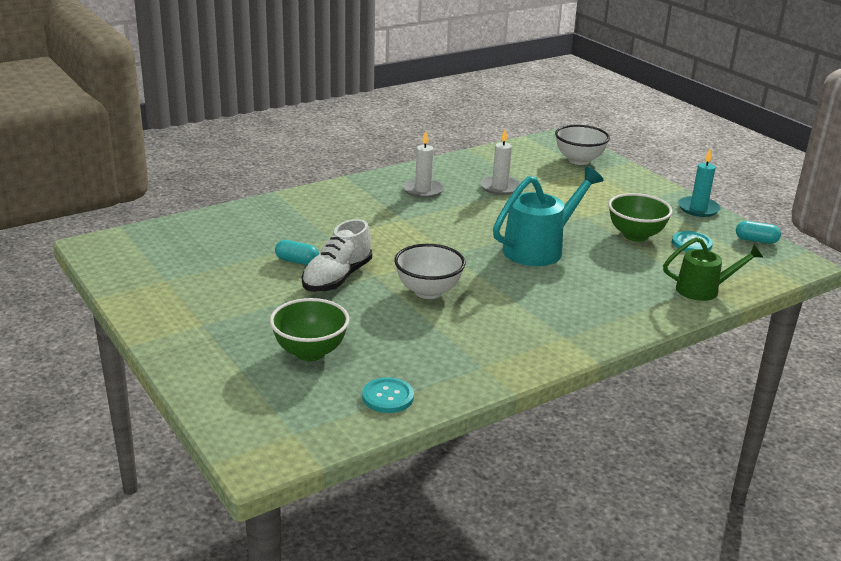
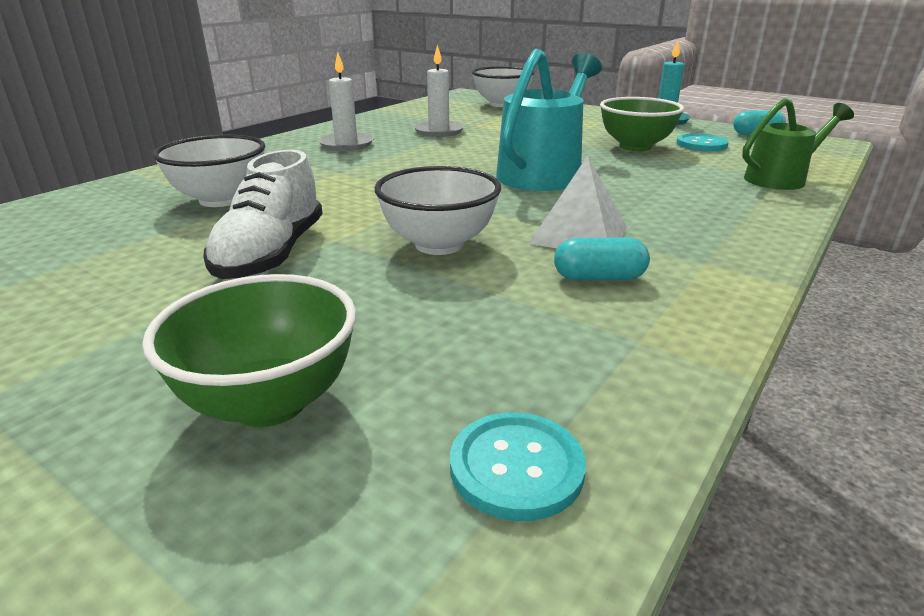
camera: 20 degrees left, 0 degrees up
turquoise capsule [275,240,319,265] -> turquoise capsule moved to [554,238,650,280]
none -> white bowl [153,134,265,207]
none -> white pyramid [529,156,627,248]

